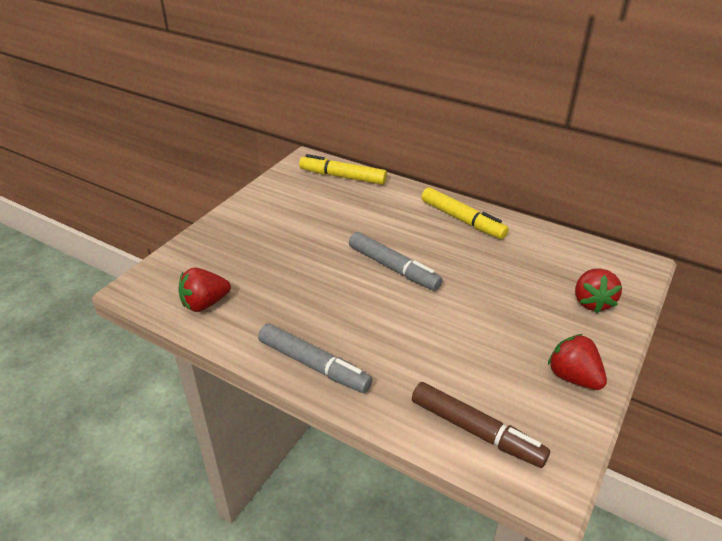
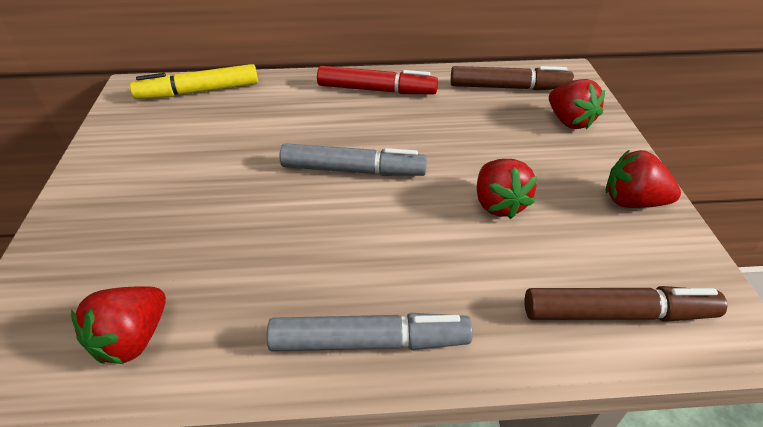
camera: 35 degrees left, 5 degrees up
yellow marker [421,187,509,239] -> red marker [317,66,438,94]
none -> brown marker [451,66,574,90]
none -> red strawberry [477,159,537,219]

